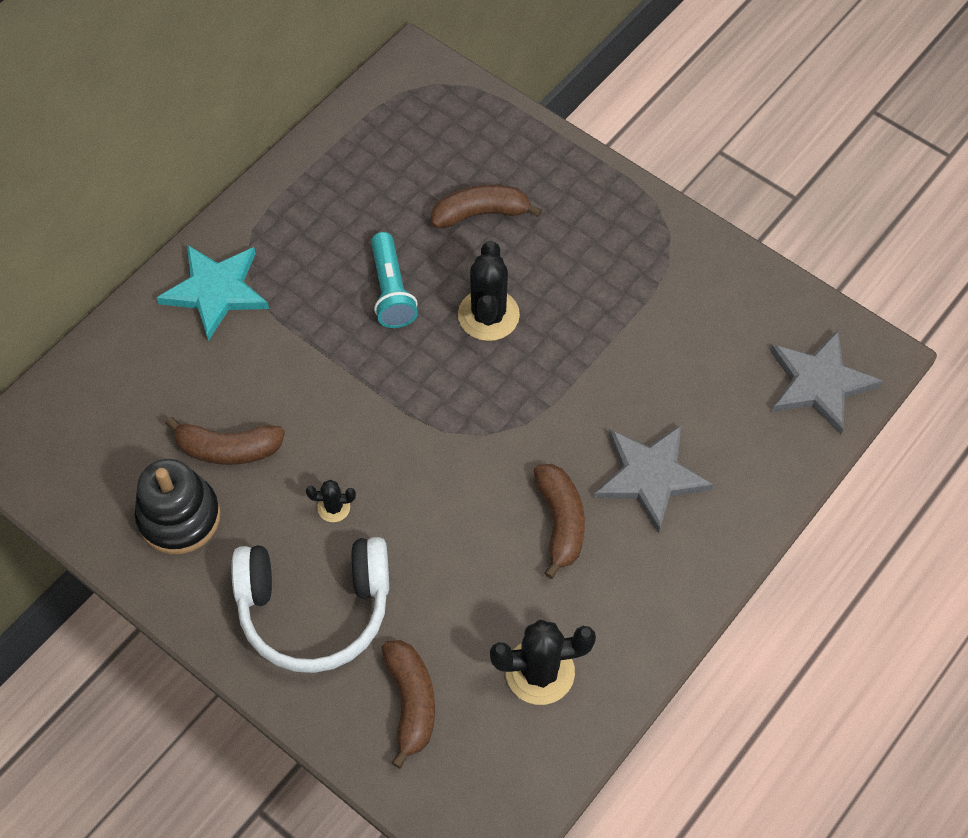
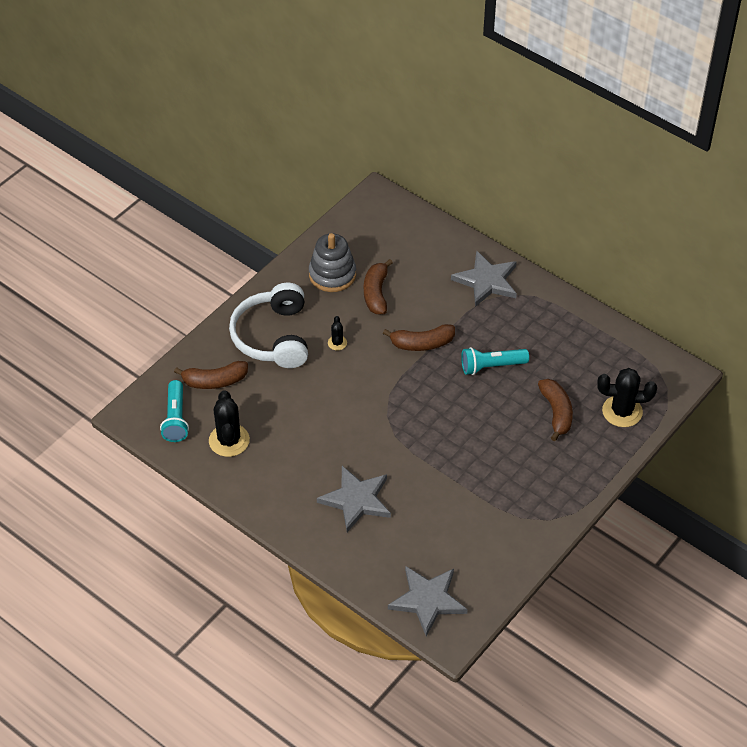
camera: 90 degrees right, 10 degrees down
black stacking toy [135,459,221,554] -> grey stacking toy [309,233,356,292]
turquoise star [157,245,269,341] -> grey star [451,250,517,307]
black cactus [458,241,520,341] -> black cactus moved to [597,368,657,427]
brown banana [533,464,585,579] -> brown banana moved to [383,324,455,351]
none -> turquoise flashlight [160,380,189,442]

